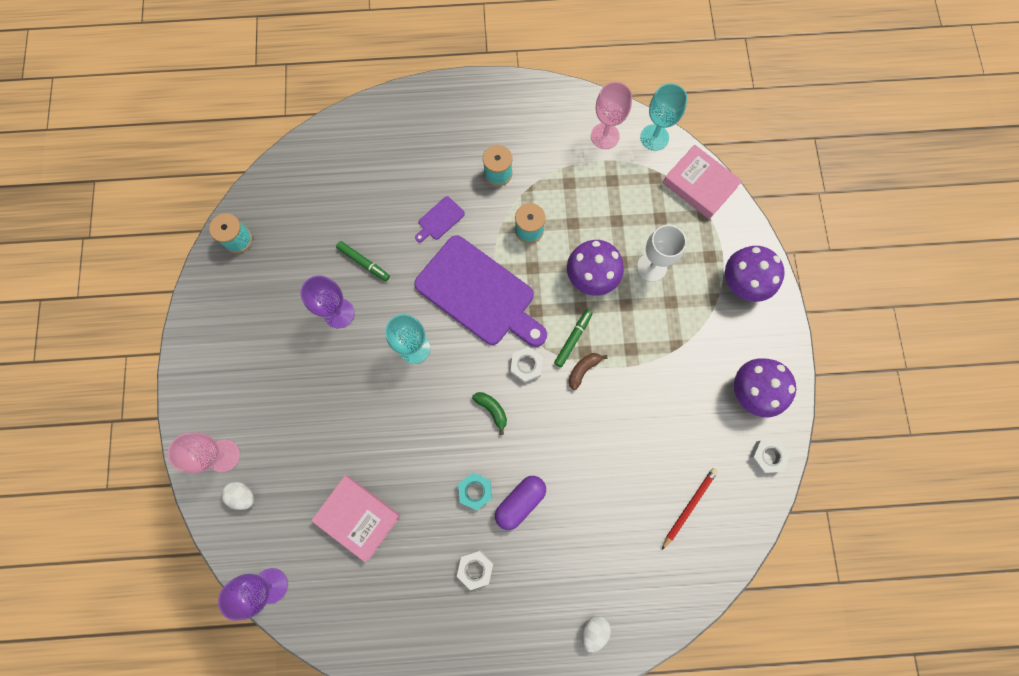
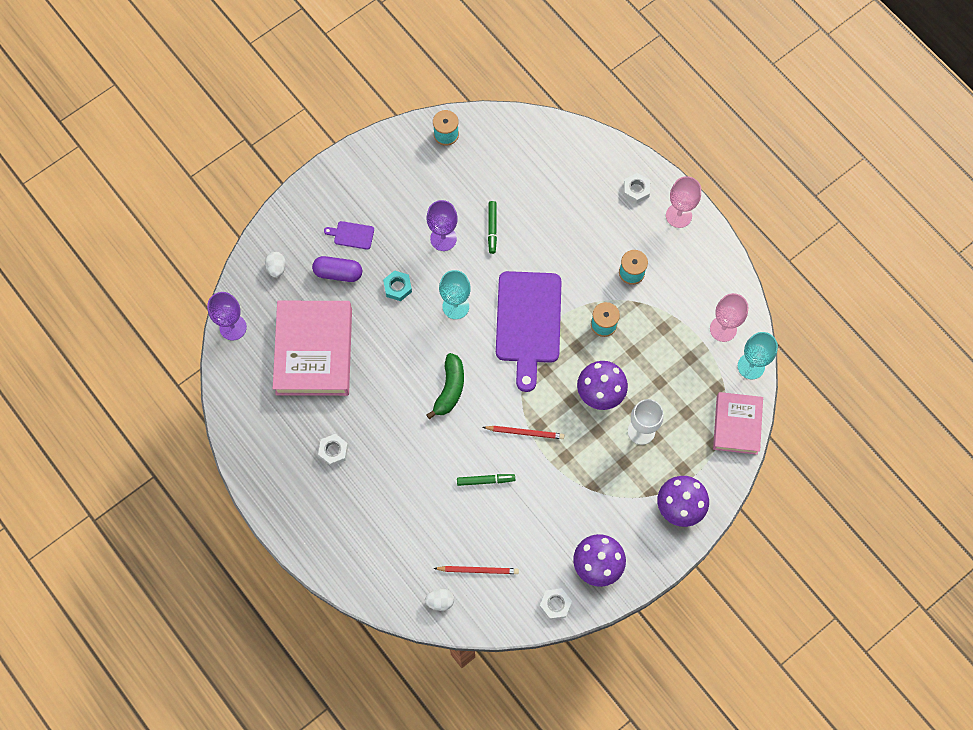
camera: 55 degrees right, 5 degrees down
pink goblet [168,432,240,473] -> pink goblet moved to [666,176,701,228]
pink book [311,476,401,562] -> pink book [273,301,352,396], size x1.66
purple cutting board [415,196,465,242] -> purple cutting board moved to [324,221,374,250]
turquoise nut [458,473,492,510] -> turquoise nut moved to [383,270,412,301]
green banana [472,392,507,435] -> green banana [426,353,464,419], size x1.66
purple capsule [495,476,546,530] -> purple capsule moved to [312,256,362,282]
white nut [510,347,543,383] -> white nut moved to [624,173,650,204]
green marker [554,310,593,367] -> green marker moved to [457,474,515,486]
brown banana [569,353,608,390] -> red pencil [483,426,564,439]
white egg [582,616,611,652] -> white egg moved to [425,589,454,611]

